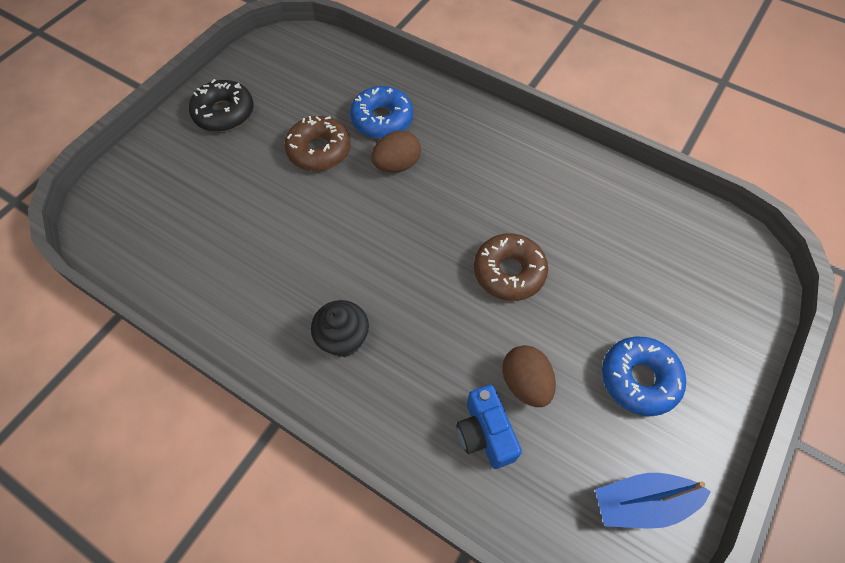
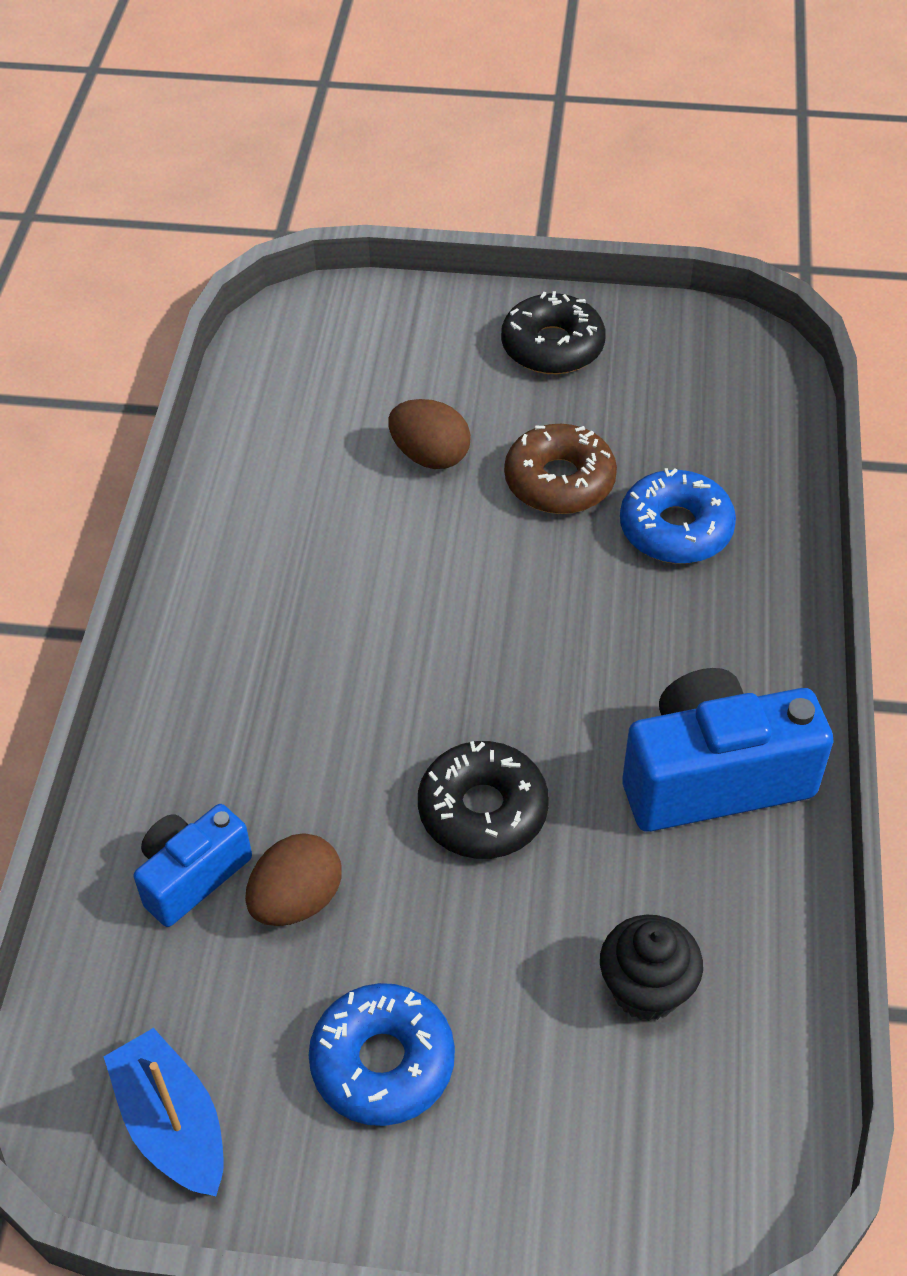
camera: 65 degrees right, 10 degrees down
black cupcake [311,300,369,357] -> black cupcake moved to [600,915,703,1021]
brown egg [371,130,421,173] -> brown egg moved to [388,399,471,469]
brown donut [474,233,548,301] -> black donut [418,741,549,859]
none -> blue camera [622,668,834,832]

